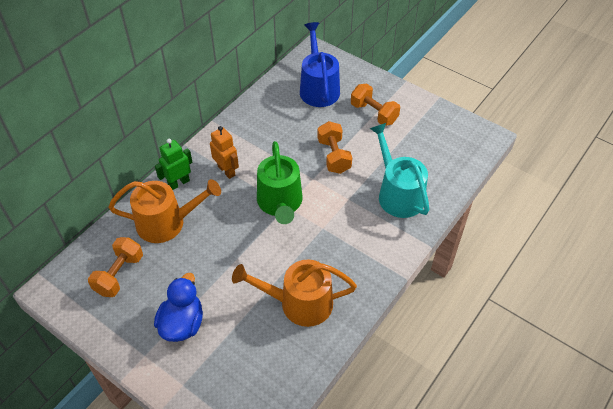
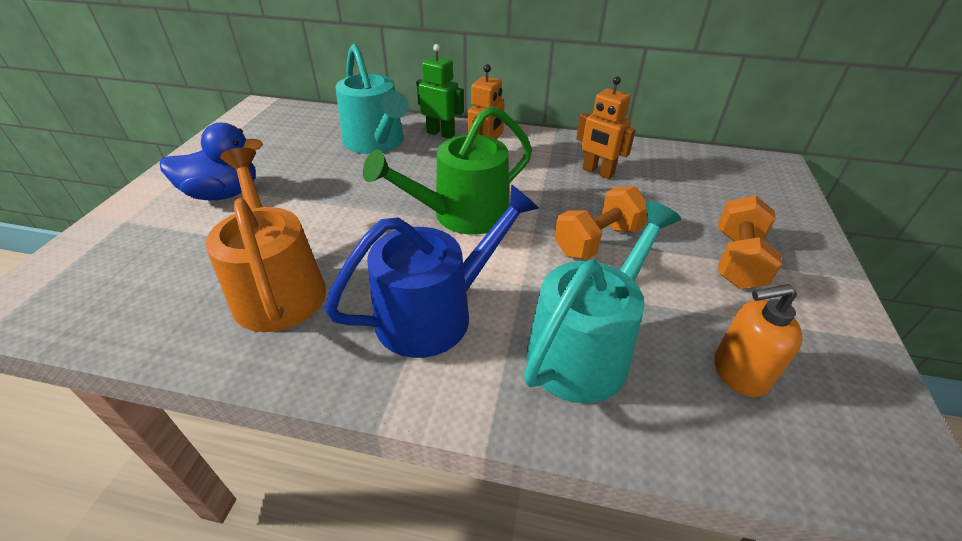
camera: 65 degrees right, 10 degrees down
orange dumbbell [88,237,143,297] -> none
orange watering can [108,179,221,243] -> turquoise watering can [336,44,408,154]
blue watering can [300,22,340,107] -> blue watering can moved to [325,184,539,358]
none -> orange robot [576,76,636,179]
none -> orange soap dispenser [714,284,802,397]

